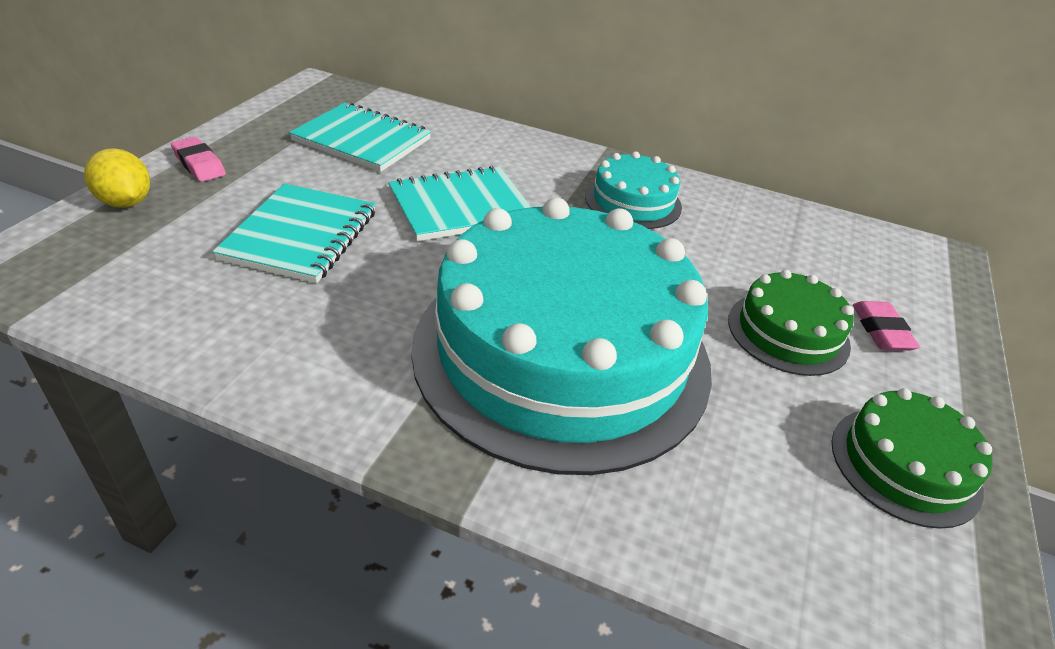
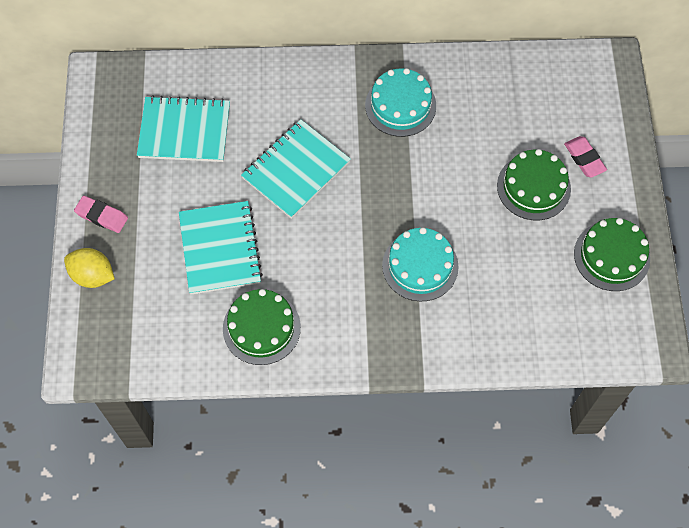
camera: 20 degrees left, 25 degrees up
turquoise cake [411,198,712,475] -> turquoise cake [382,227,458,302], size x0.44
none -> green cake [223,289,301,365]

